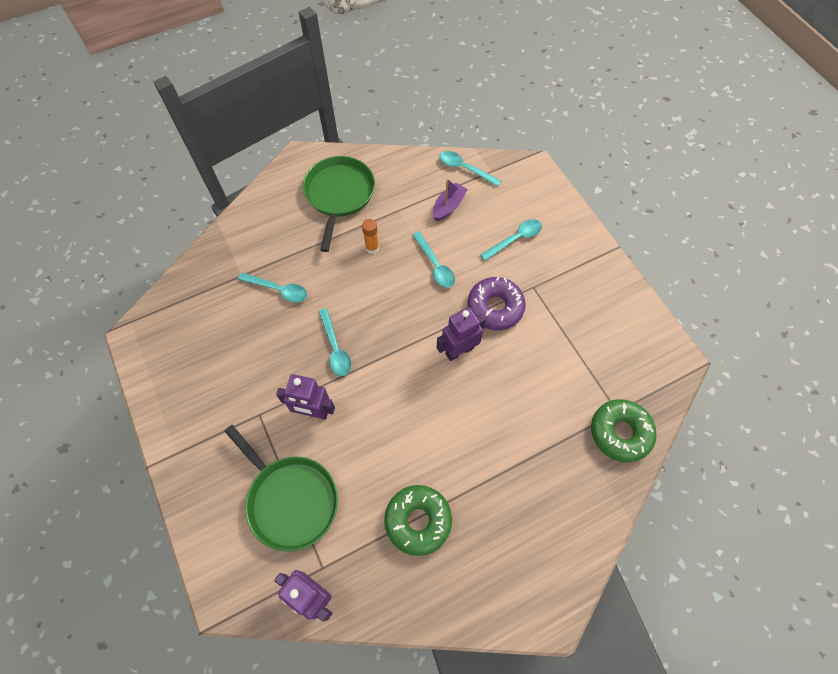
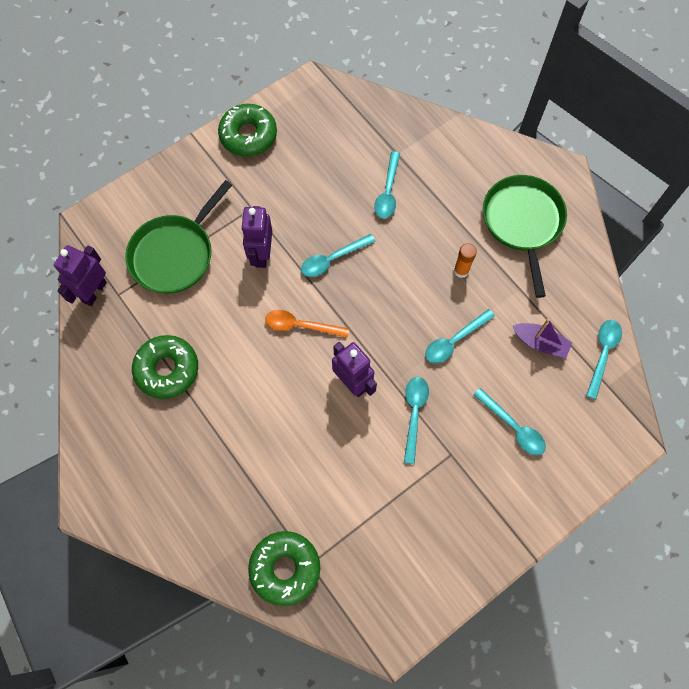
camera: 80 degrees right, 5 degrees up
green pan [303,156,375,252] -> green pan turned 90 degrees counterclockwise [483,175,567,298]
purple donut [467,277,526,330] -> turquoise spoon [404,377,429,464]
none -> green donut [218,104,277,157]
none -> orange spoon [265,310,349,338]

